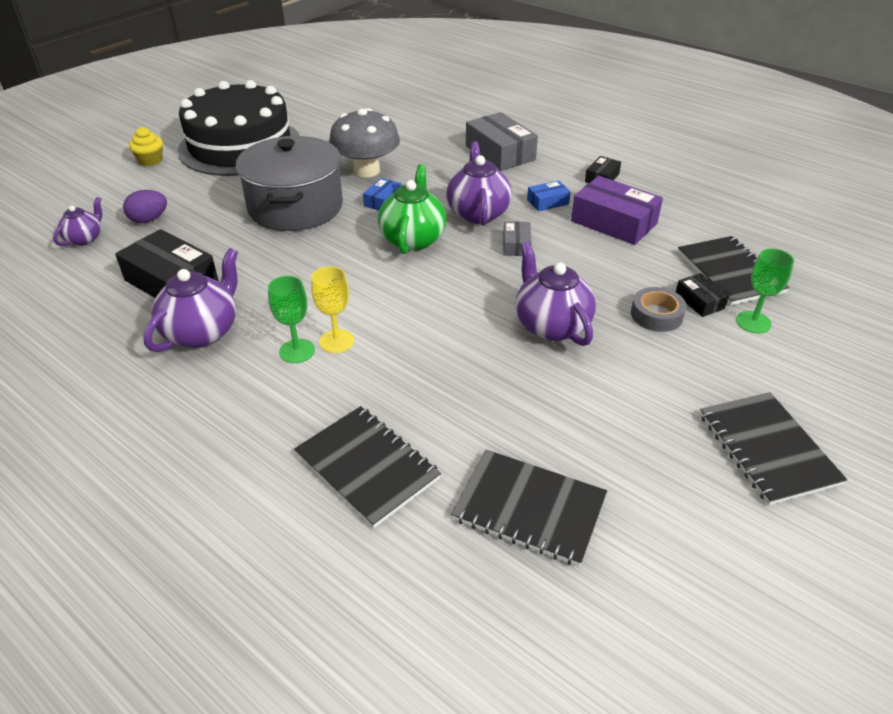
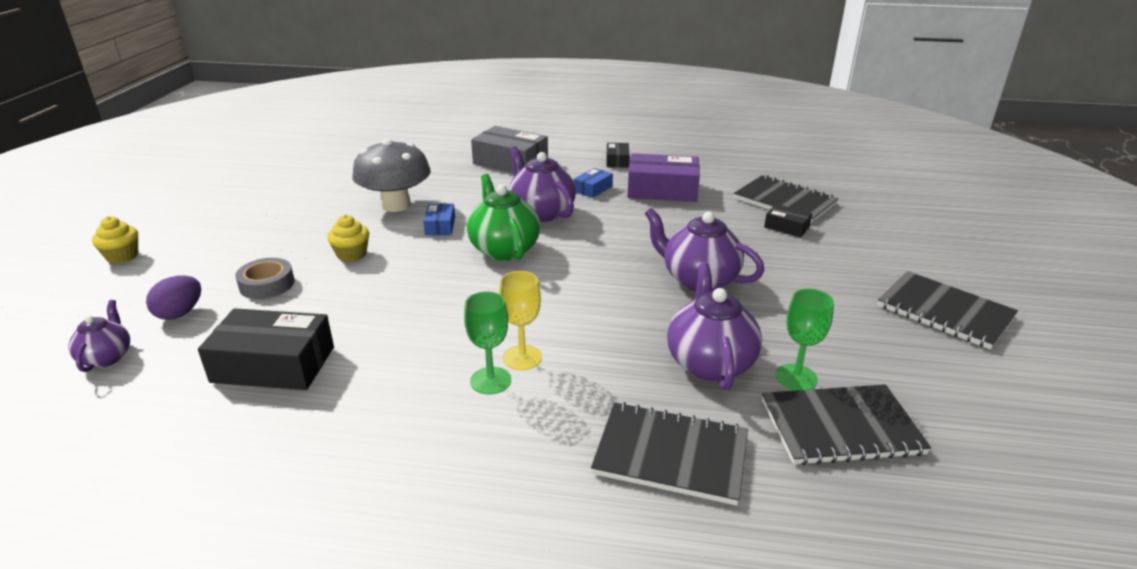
camera: 30 degrees left, 10 degrees down
purple teapot [143,248,238,352] -> purple teapot moved to [667,263,762,390]
black cake [178,80,300,176] -> none
grey pot [236,136,343,231] -> yellow cupcake [327,215,369,262]
grey box [503,221,531,256] -> none
grey tape [631,287,686,332] -> grey tape moved to [235,258,294,299]
green goblet [736,249,794,333] -> green goblet moved to [775,288,834,391]

